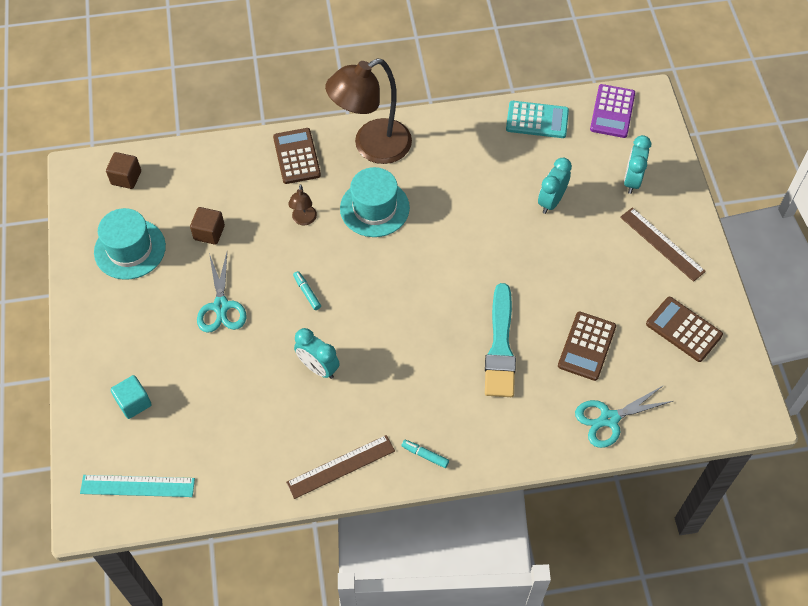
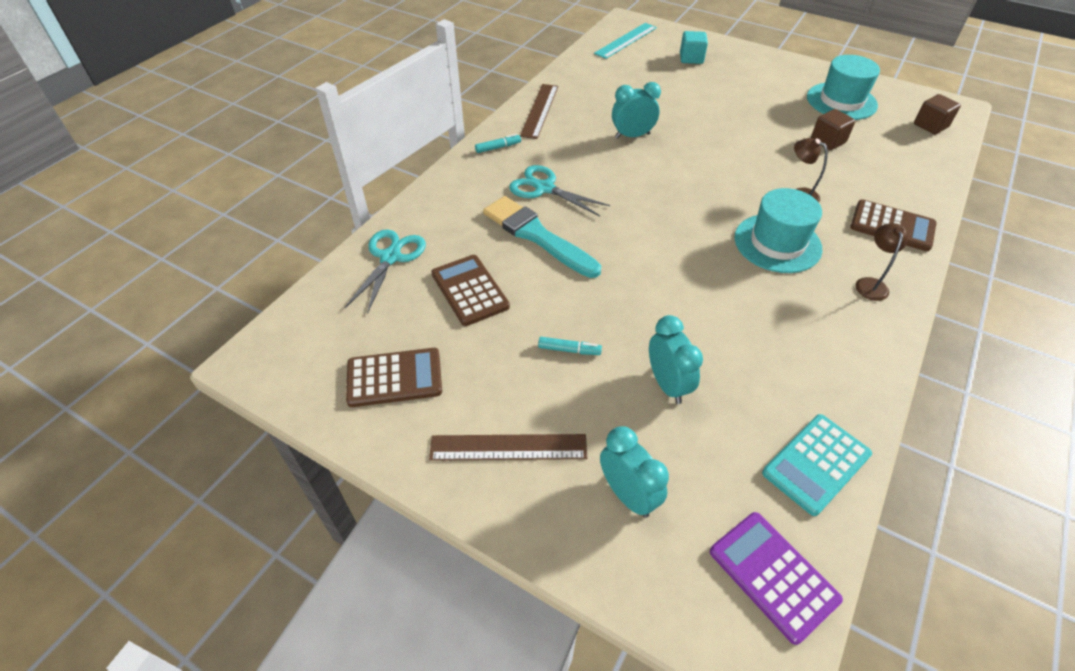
camera: 130 degrees right, 10 degrees down
turquoise scissors [197,252,246,333] -> turquoise scissors moved to [509,165,610,216]
turquoise marker [293,271,321,310] -> turquoise marker moved to [538,337,602,355]
brown lamp [325,58,412,164] -> brown lamp [856,223,908,301], size x0.42

